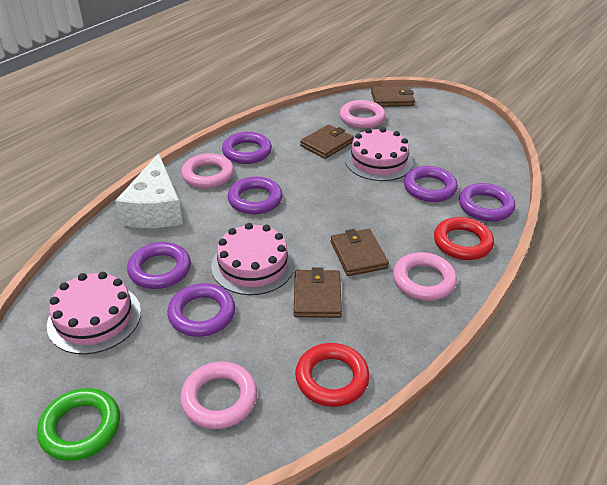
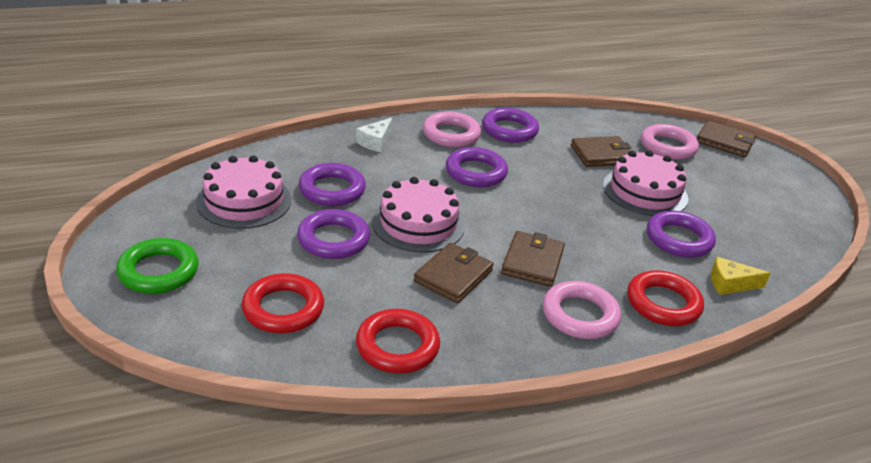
camera: 30 degrees right, 5 degrees down
white cheese [115,153,183,228] -> white cheese [356,118,392,152], size x0.48
pink ring [180,361,257,429] -> red ring [241,273,324,333]
purple ring [459,183,515,222] -> yellow cheese [711,257,771,295]

